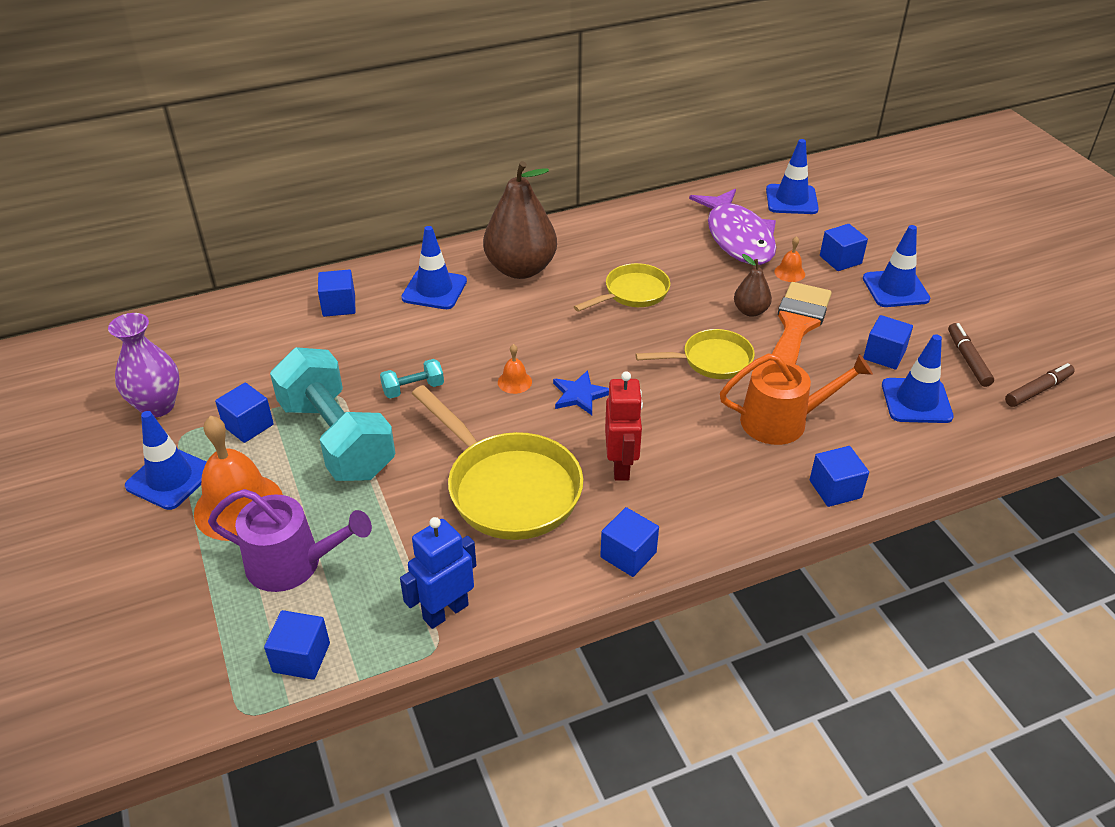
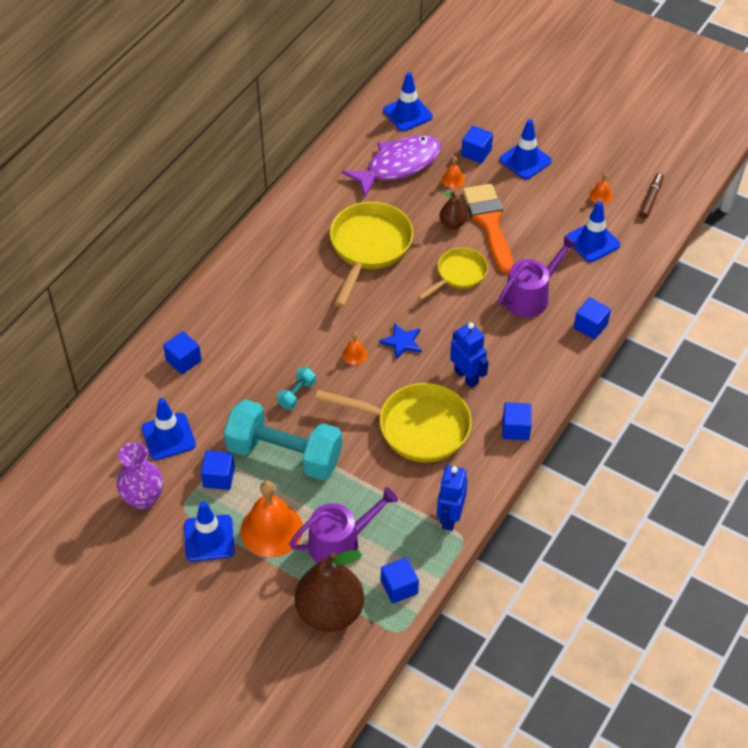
camera: 35 degrees left, 10 degrees up
blue traffic cone [401,226,467,309] -> blue traffic cone moved to [142,398,196,460]
brown pear [483,161,557,279] -> brown pear moved to [295,550,364,632]
yellow pan [574,263,670,312] -> yellow pan [330,202,413,307], size x1.68
red robot [605,371,643,481] -> blue robot [450,323,489,388]
purple fish [689,189,776,265] -> purple fish turned 75 degrees counterclockwise [342,135,441,197]
orange watering can [720,353,873,445] -> purple watering can [498,236,577,317]
blue cube [863,315,913,370] -> none
brown marker [948,323,994,387] -> orange bell [589,172,613,204]

